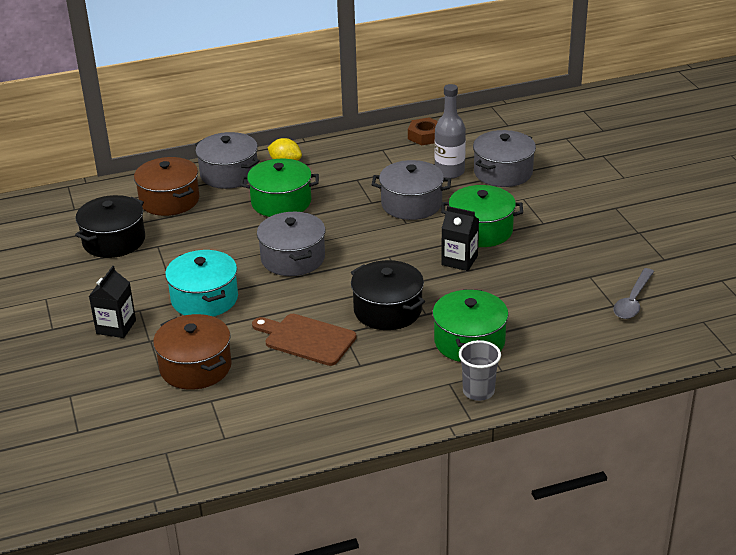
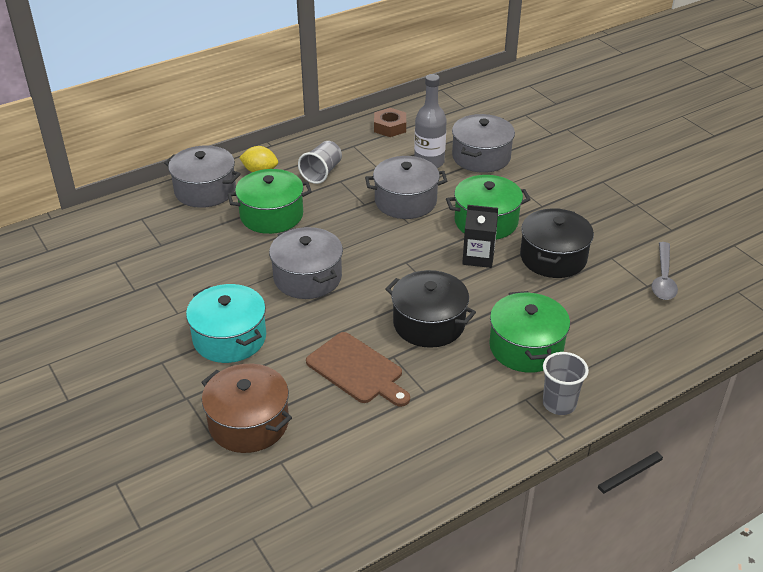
camera: 15 degrees left, 5 degrees up
black pot [75,195,145,258] -> black pot moved to [520,208,594,278]
black carton [89,266,136,338] -> none
brown pot [134,157,199,216] -> none
brown cutting board [252,314,357,366] -> brown cutting board turned 150 degrees counterclockwise [306,332,410,407]
none -> grey cup [298,141,342,184]

